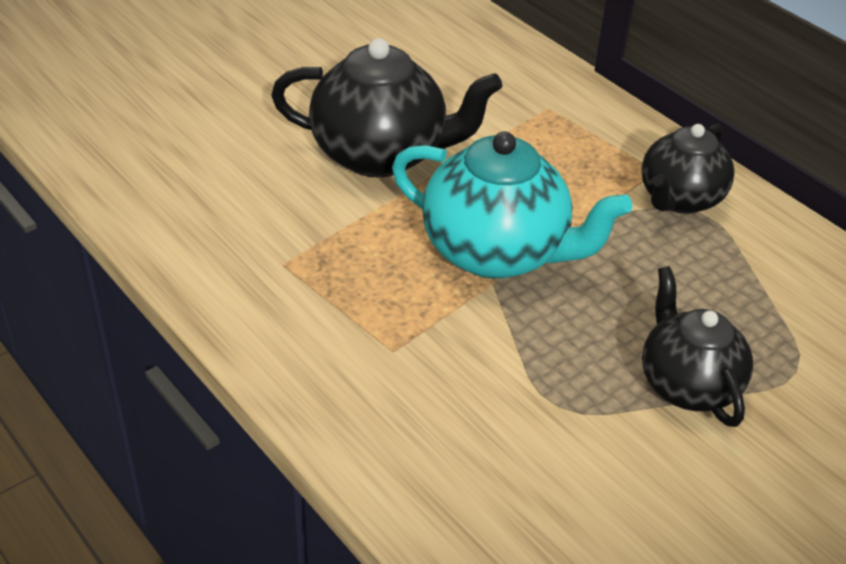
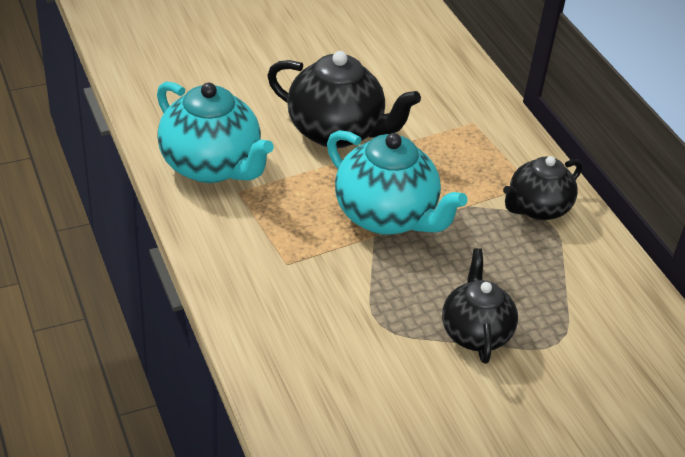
camera: 15 degrees right, 0 degrees up
none -> turquoise teapot [157,81,274,183]

